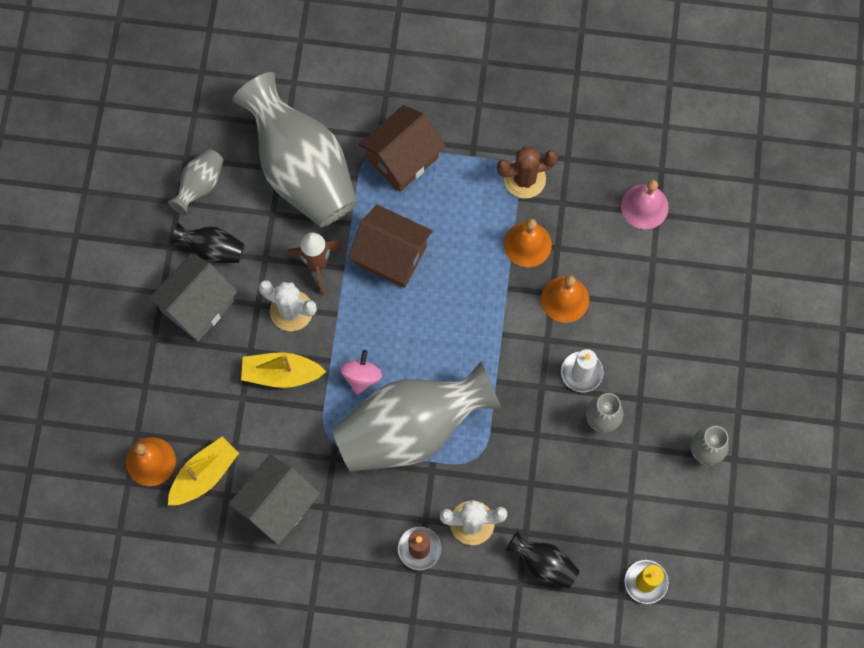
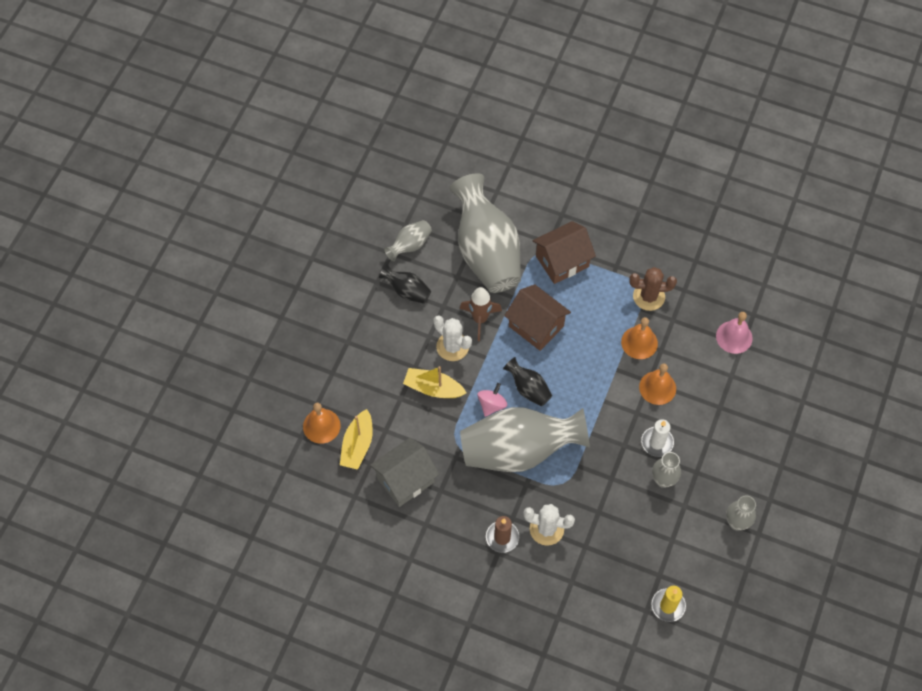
camera: 15 degrees right, 10 degrees down
grey house [148,253,237,342] -> none
yellow boat [168,437,239,505] -> yellow boat turned 135 degrees clockwise [340,409,373,470]
black vase [505,531,580,589] -> black vase moved to [503,357,552,406]

